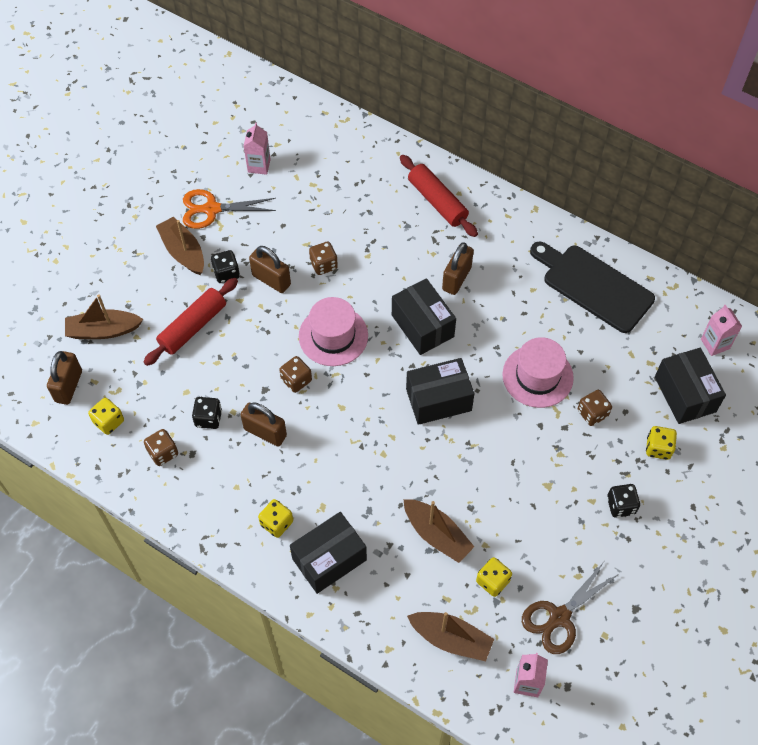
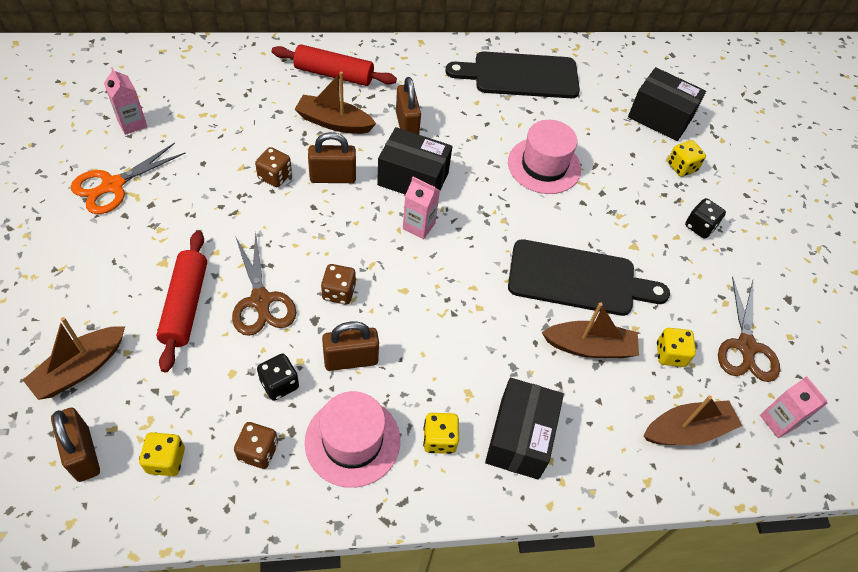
camera: 45 degrees left, 5 degrees down
brown boat [156,216,204,275] -> brown boat moved to [295,71,376,134]
black dice [211,250,240,283] -> none
brown padlock [249,246,291,293] -> brown padlock moved to [308,132,356,183]
pink hat [299,297,368,366] -> pink hat moved to [305,391,400,488]
black box [406,358,475,425] -> none
brown dice [578,390,612,426] -> none
pink carton [701,305,742,356] -> pink carton moved to [403,177,440,240]
none -> brown scissors [232,231,297,336]
none -> black cutting board [508,239,670,316]

